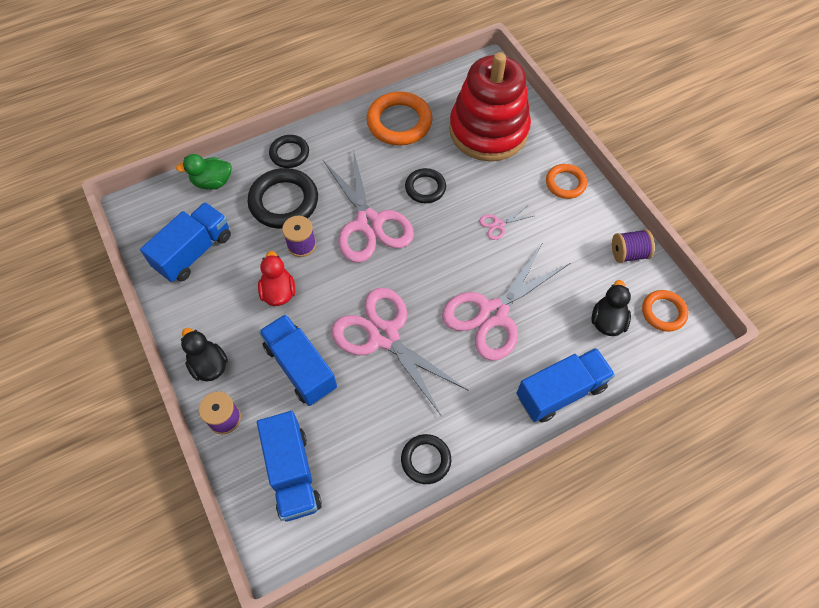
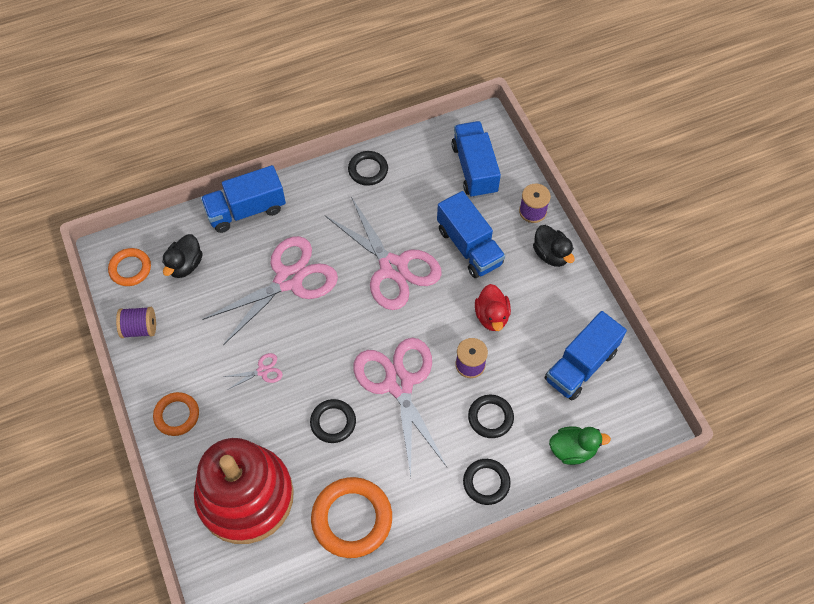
camera: 175 degrees left, 0 degrees up
black ring [247,168,318,229] -> black ring [468,395,514,438], size x0.59

